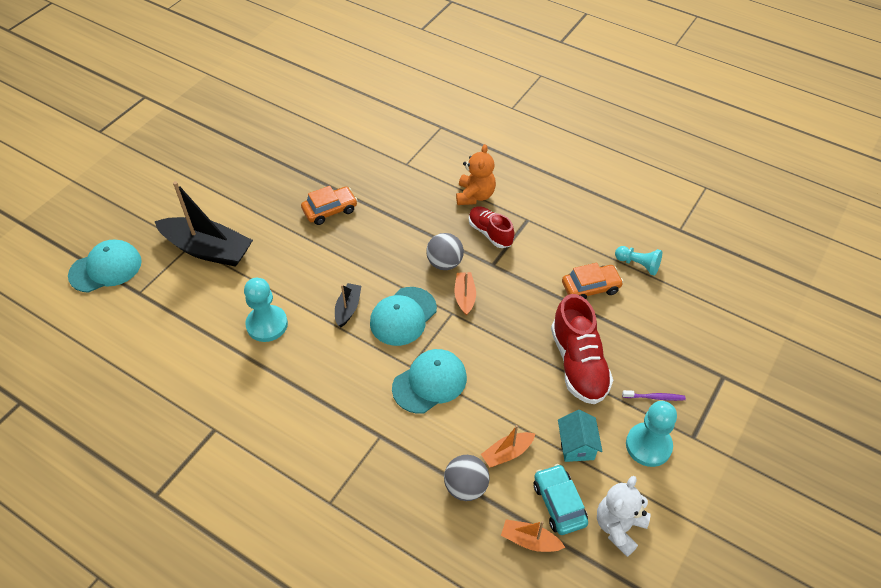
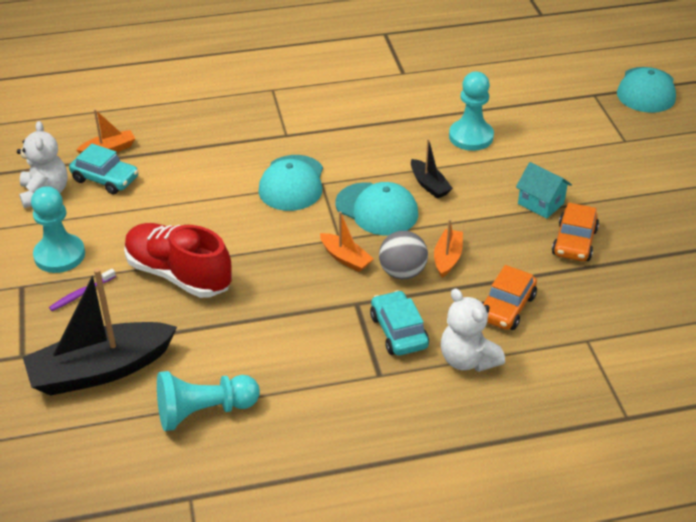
camera: 135 degrees right, 10 degrees down
black boat [154,181,253,267] -> black boat moved to [23,268,177,396]
turquoise cap [370,287,437,346] -> turquoise cap turned 135 degrees clockwise [335,182,418,235]
grey ball [444,455,490,501] -> none
orange teddy bear [456,144,496,205] -> white teddy bear [441,288,505,372]
red shoe [469,206,515,248] -> turquoise car [370,290,429,356]
orange boat [481,425,535,467] -> orange boat moved to [434,219,463,278]
turquoise house [558,410,603,462] -> turquoise house moved to [516,162,572,219]
orange car [562,263,623,299] -> orange car moved to [482,265,537,330]
turquoise pawn [615,246,662,276] -> turquoise pawn [157,371,260,431], size x1.50

